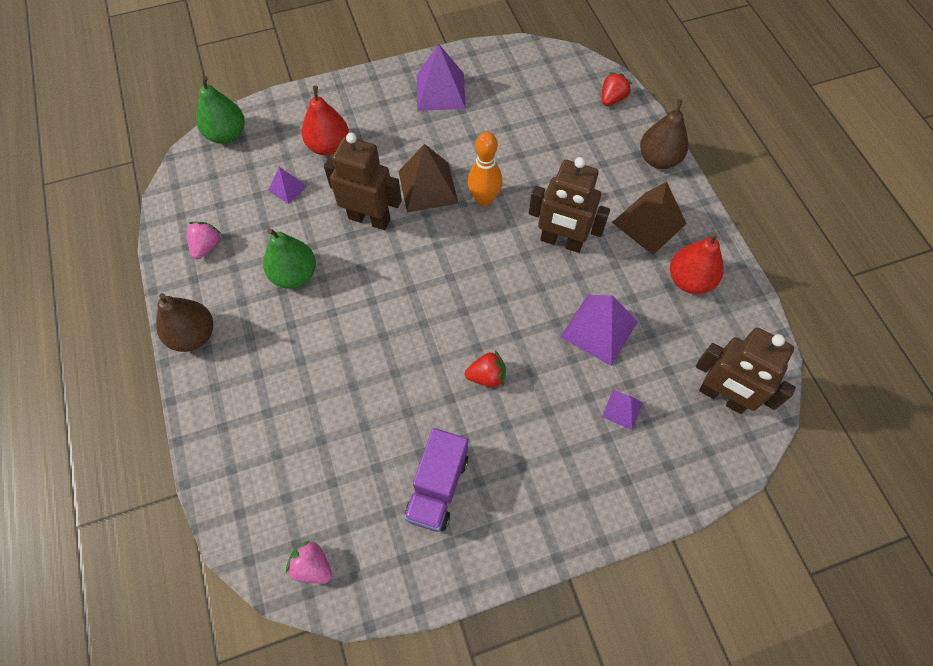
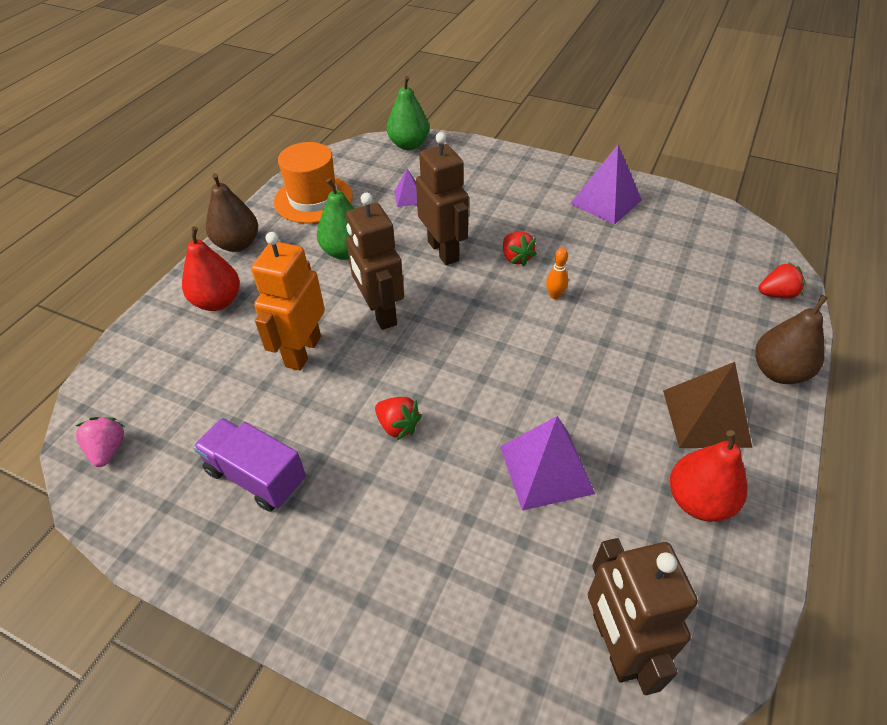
camera: 45 degrees right, 15 degrees down
pink strawberry [186,222,222,259] -> orange hat [274,142,353,223]
red pear [302,86,349,156] -> red pear moved to [182,226,240,311]
brown pyramid [398,144,459,212] -> red strawberry [503,231,537,266]
purple truck [404,428,468,532] -> purple truck turned 60 degrees clockwise [193,418,306,512]
orange bowling pin [468,132,503,206] -> orange bowling pin [546,248,568,299], size x0.56
brown robot [529,157,610,253] -> brown robot moved to [346,193,404,330]
purple pyramid [602,390,643,430] -> none
none -> orange robot [251,232,325,371]

